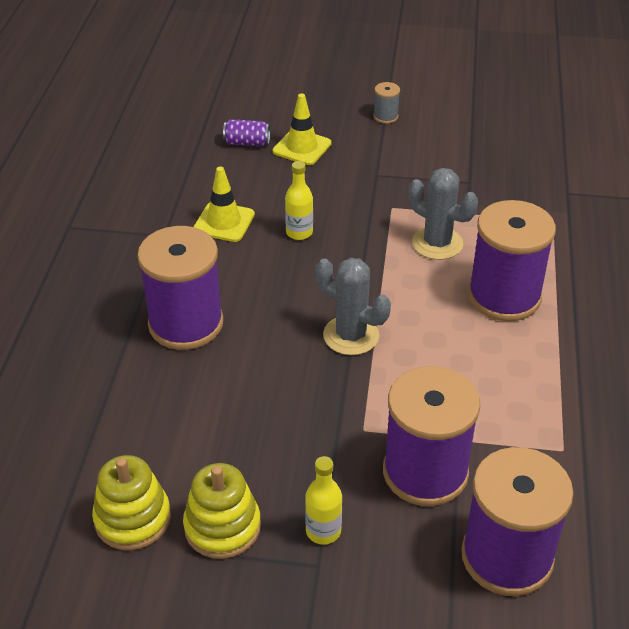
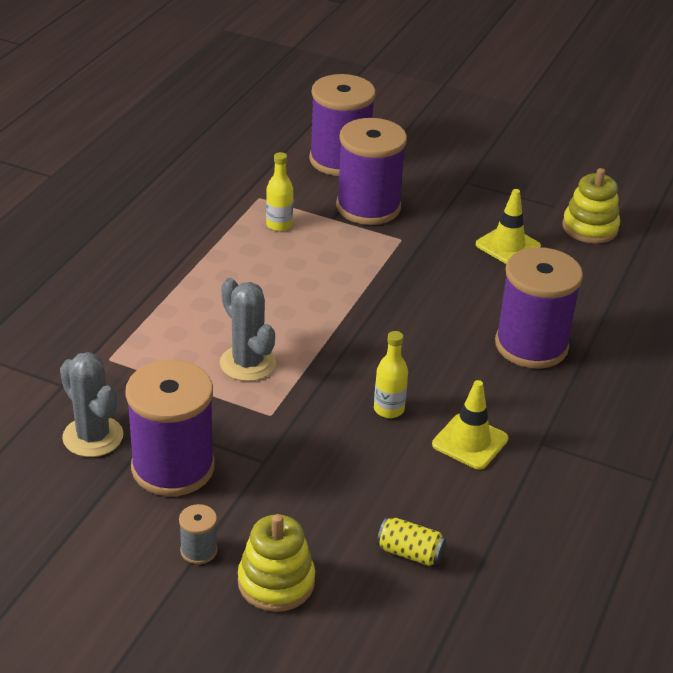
camera: 165 degrees left, 5 degrees down
yellow stacking toy [183,463,261,559] -> yellow stacking toy moved to [238,514,315,612]
purple can [223,119,270,146] -> yellow can [377,517,446,566]
yellow traffic cone [273,93,331,165] -> yellow traffic cone moved to [476,189,541,264]
yellow bottle [305,456,342,545] -> yellow bottle moved to [266,152,293,231]
grey cactus [316,258,391,355] -> grey cactus moved to [60,352,123,457]
purple spool [468,200,556,321] -> purple spool moved to [125,360,215,496]

